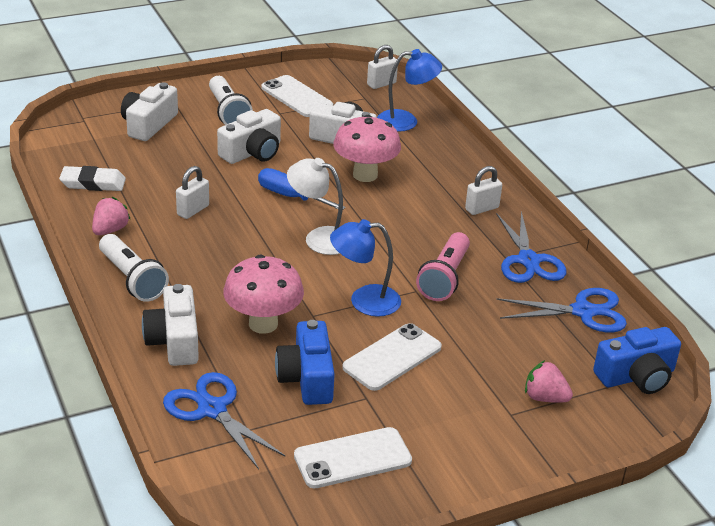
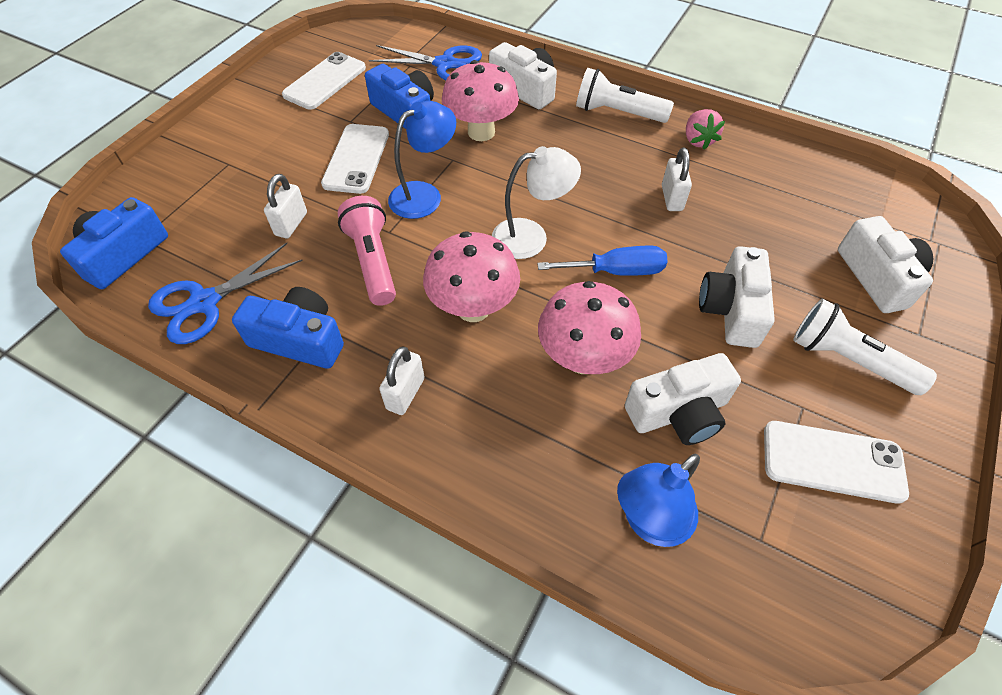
camera: 145 degrees right, 20 degrees up
white eraser [59,166,126,191] -> none
white padlock [367,45,398,89] -> white padlock moved to [264,174,307,238]
blue scissors [496,211,567,283] -> blue camera [232,287,344,369]
pink strawberry [525,360,573,403] -> none
none -> pink mushroom [423,231,520,322]

